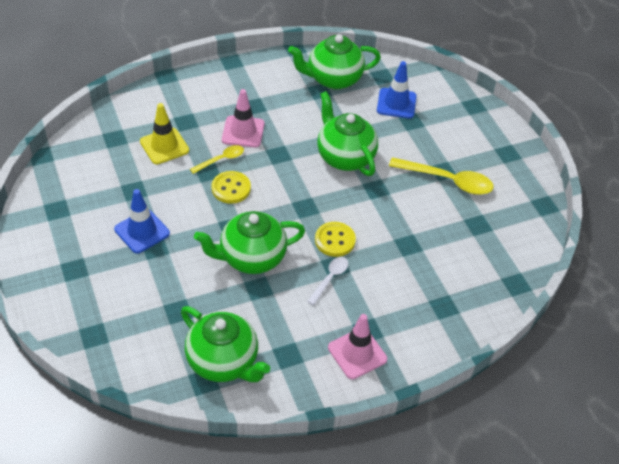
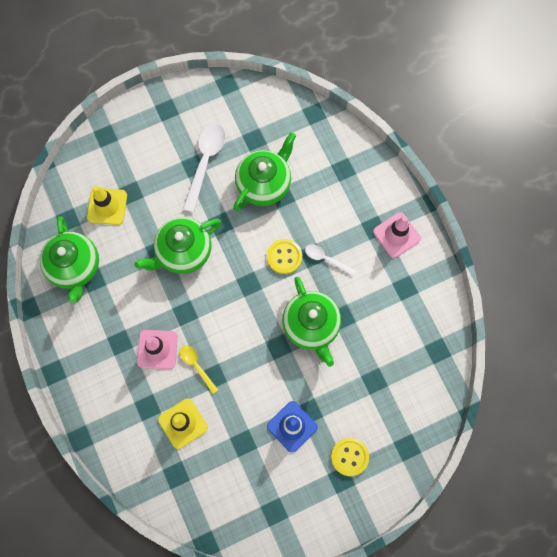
camera: 90 degrees left, 25 degrees up
green teapot [181,306,270,382] -> green teapot moved to [233,132,296,211]
yellow button [211,171,251,204] -> yellow button moved to [331,438,369,476]
blue traffic cone [377,61,417,119] -> yellow traffic cone [87,186,127,225]
yellow spoon [389,157,494,195] -> white spoon [183,123,225,213]

